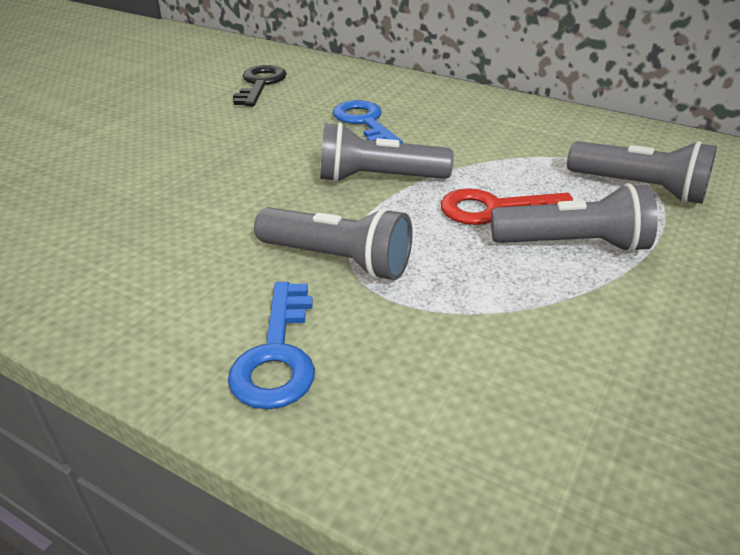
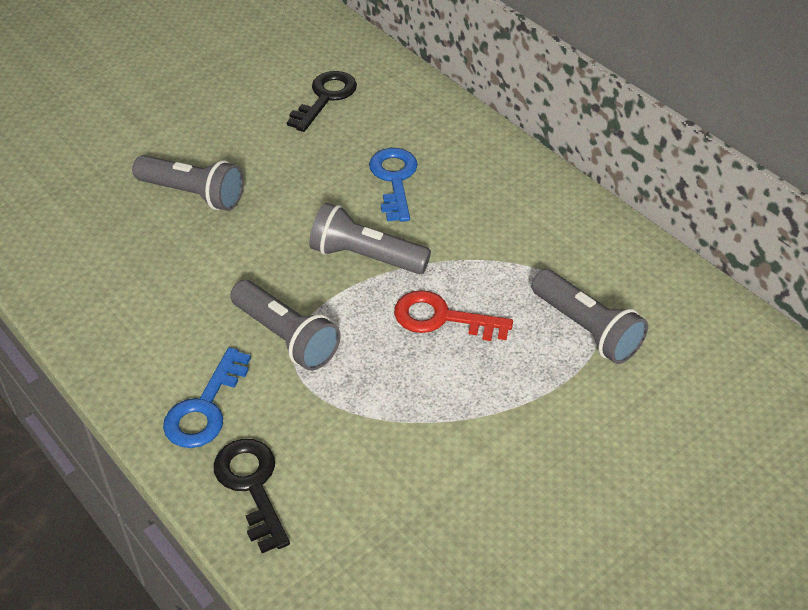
camera: 20 degrees right, 10 degrees up
grey flashlight [491,183,658,253] -> grey flashlight moved to [132,155,244,211]
none -> black key [214,439,290,553]

